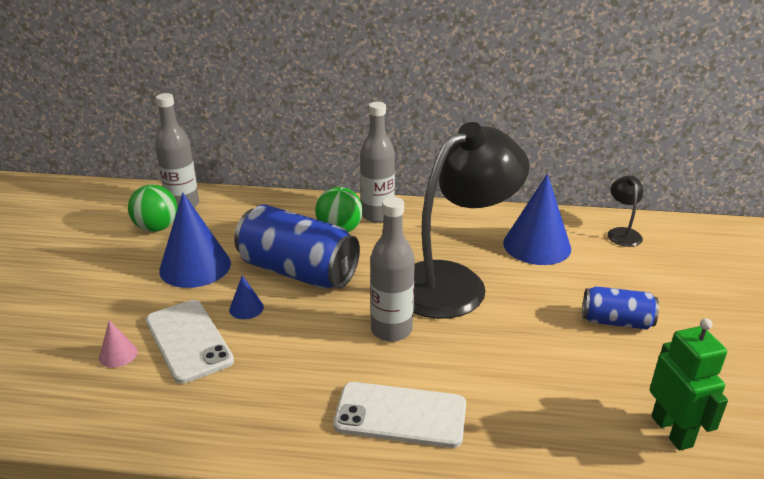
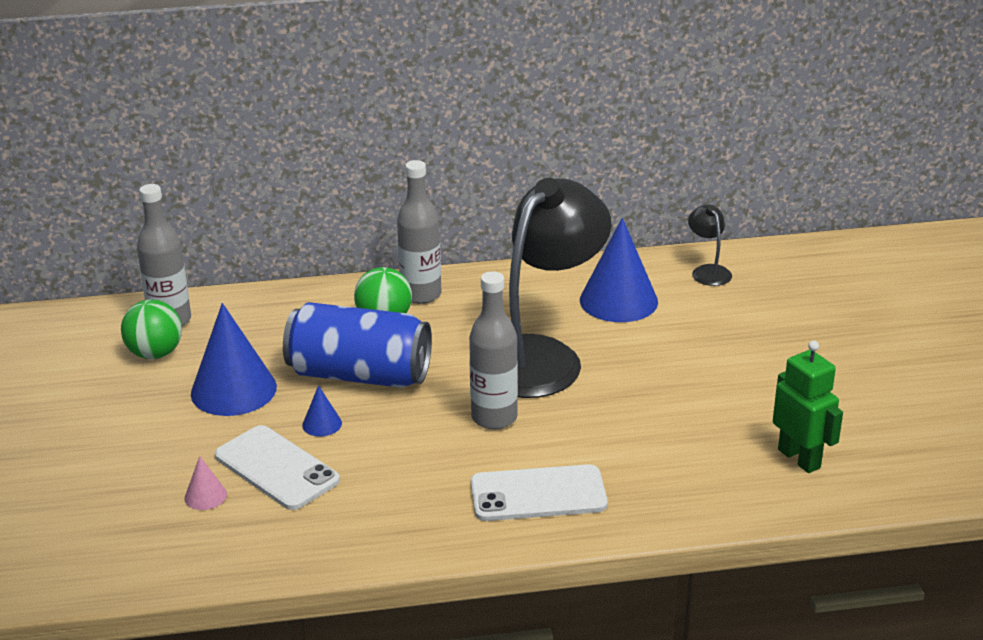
camera: 15 degrees left, 0 degrees up
blue can [582,286,659,330] -> none

